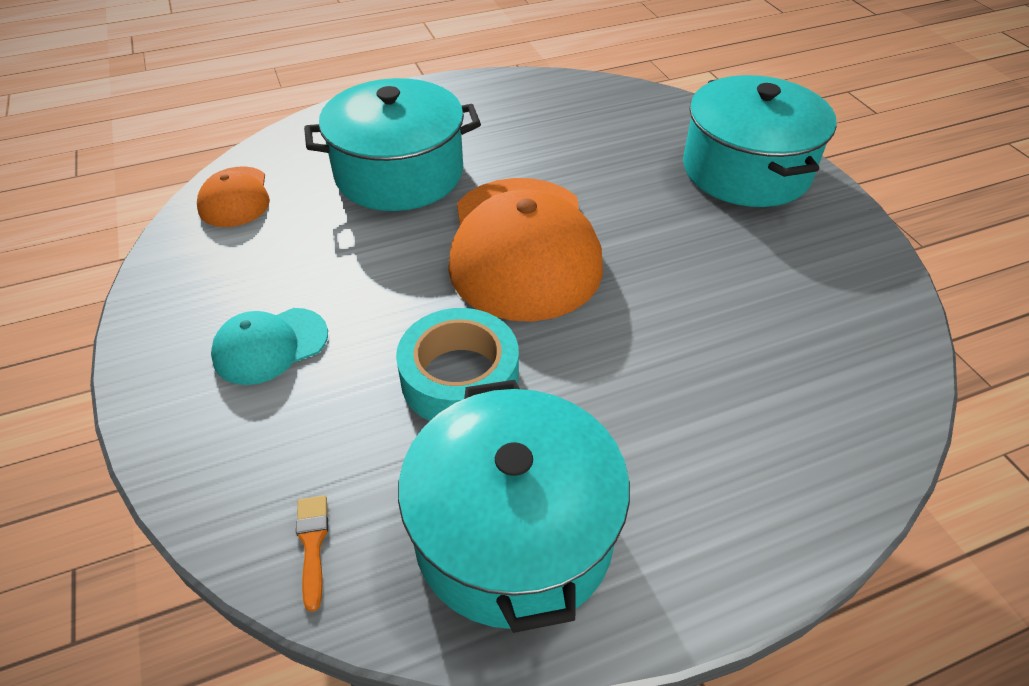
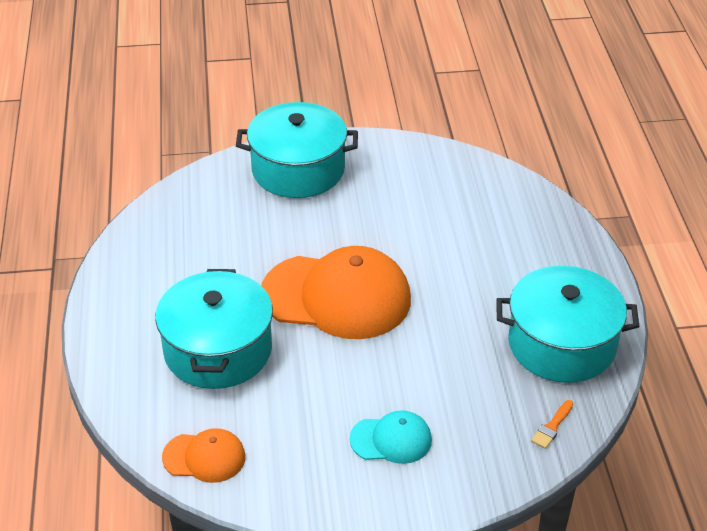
camera: 75 degrees left, 5 degrees down
turquoise cap [211,308,328,385] -> turquoise cap turned 75 degrees counterclockwise [350,410,432,464]
orange brush [296,495,328,612] -> orange brush turned 60 degrees counterclockwise [531,400,573,449]
turquoise tape [396,308,519,421] -> none

